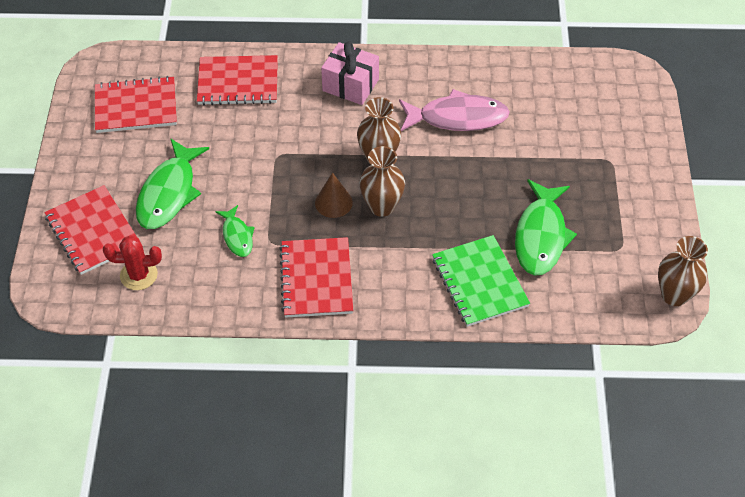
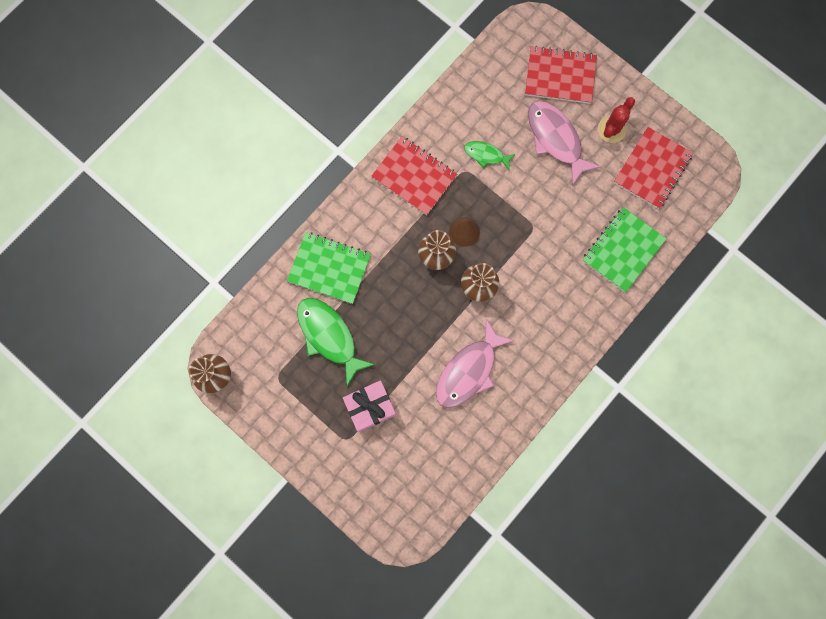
camera: 130 degrees right, 25 degrees up
red cactus [103,235,162,290] -> red cactus moved to [598,97,635,143]
green fish [136,138,209,229] -> pink fish [528,101,600,185]
red notebook [197,55,278,105] -> green notebook [583,207,667,292]
pink gift [321,41,379,105] -> pink gift moved to [343,380,396,432]

